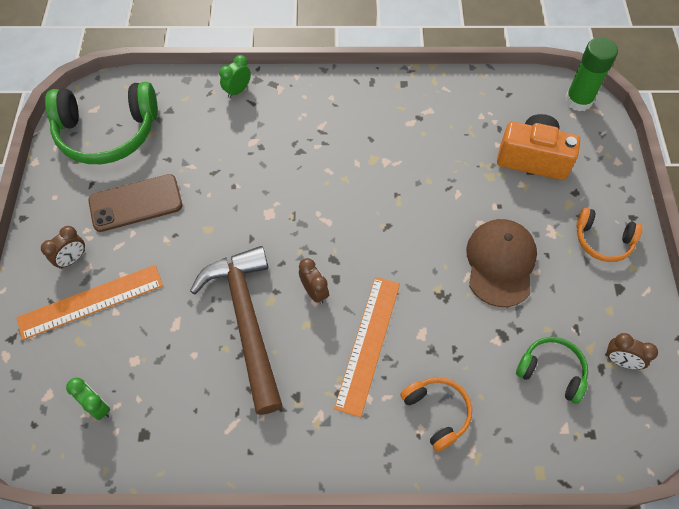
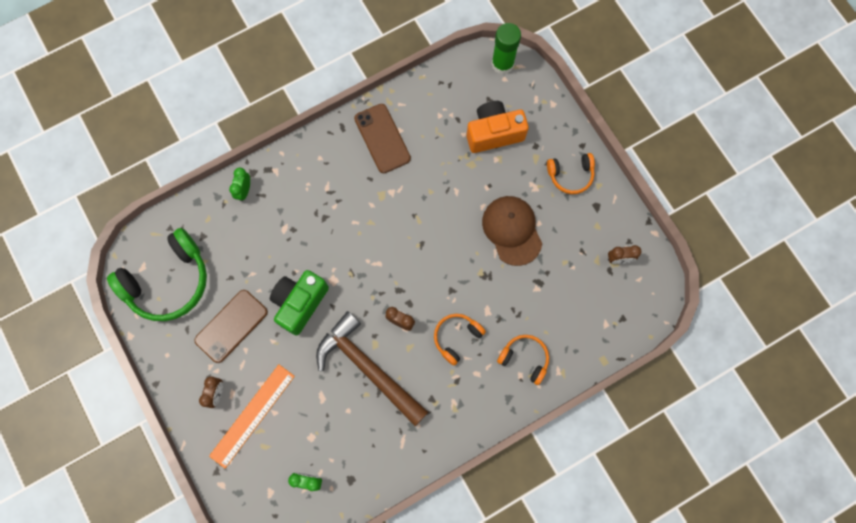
camera: 30 degrees left, 15 degrees up
orange ruler [334,277,400,417] -> orange headphones [434,314,486,366]
green headphones [516,337,588,404] -> none
none -> green camera [270,270,329,336]
none -> brown phone [354,104,411,173]

